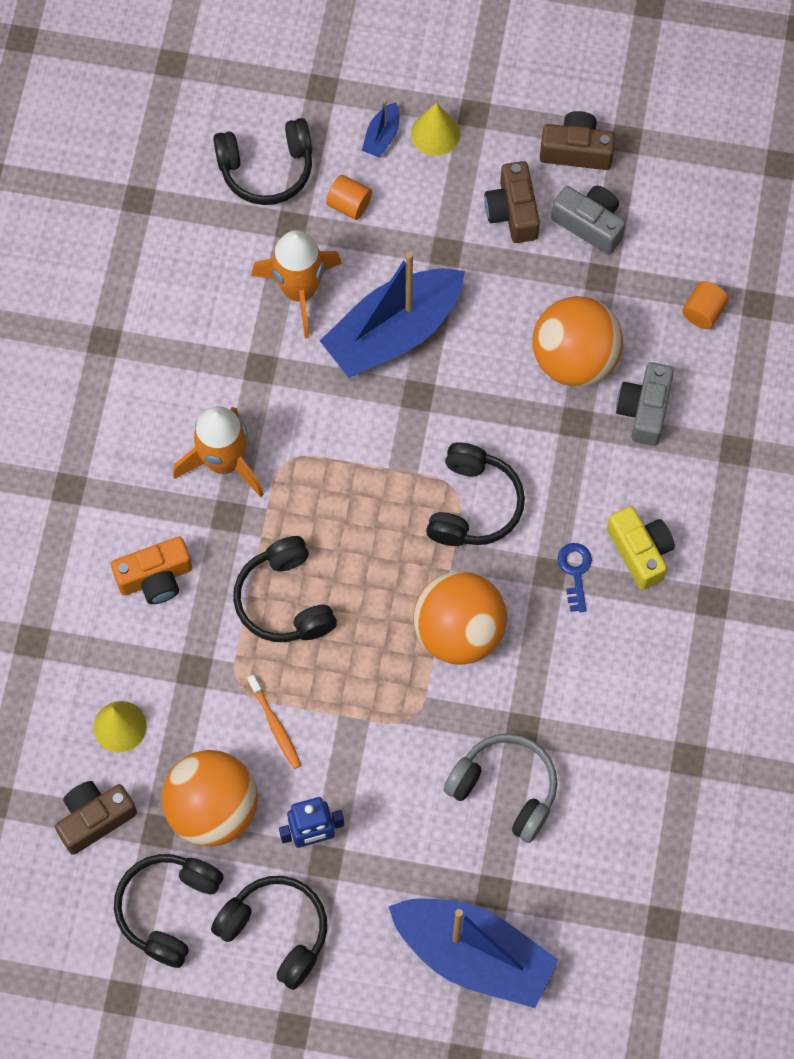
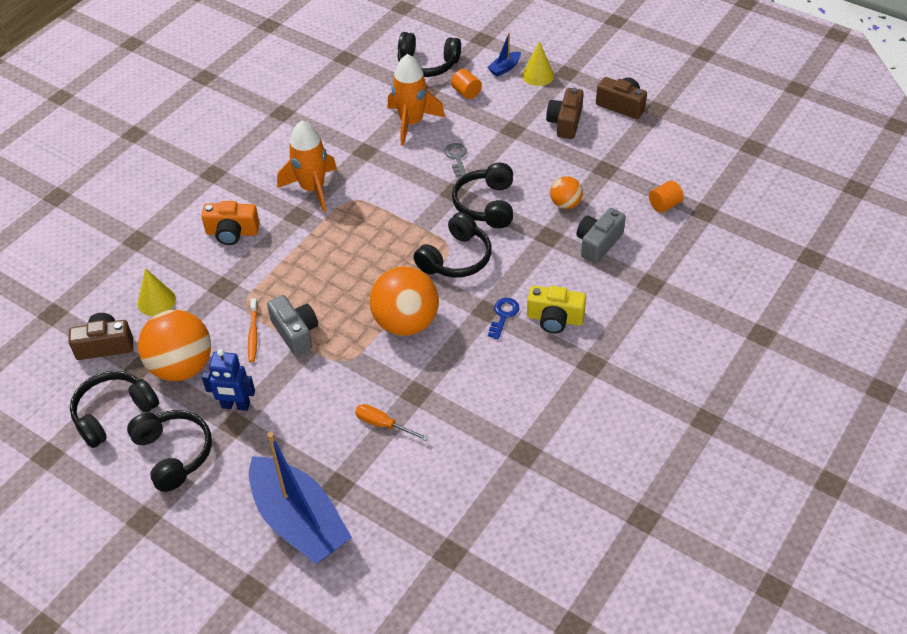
camera: 25 degrees right, 20 degrees down
black headphones [233,536,337,642] -> black headphones moved to [452,162,513,228]
blue boat [320,252,465,378] -> grey key [444,143,467,177]
grey headphones [444,733,557,843] -> orange screwdriver [355,404,428,441]
orange ball [532,296,623,387] -> orange ball [550,176,583,209], size x0.51
grey camera [551,186,625,255] -> grey camera moved to [267,295,318,356]
yellow camera [607,506,675,590] -> yellow camera turned 105 degrees clockwise [527,286,586,333]

